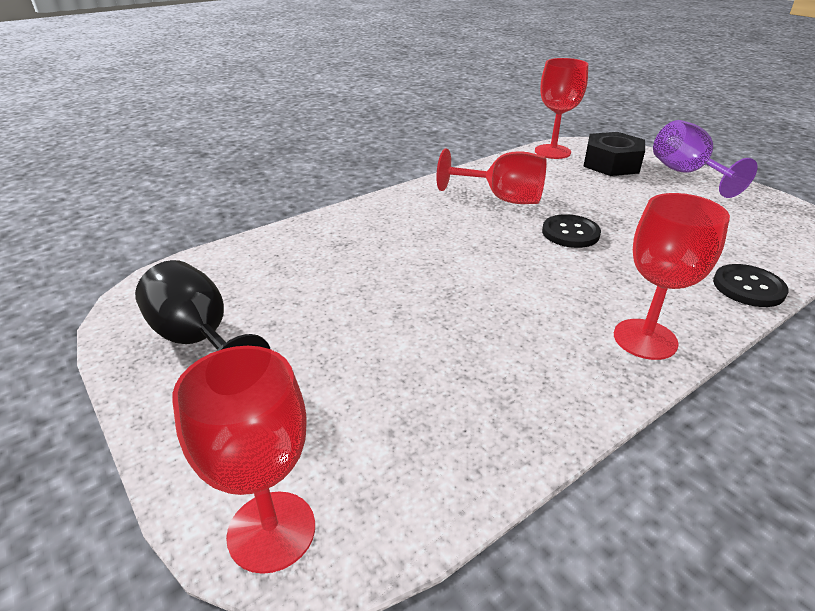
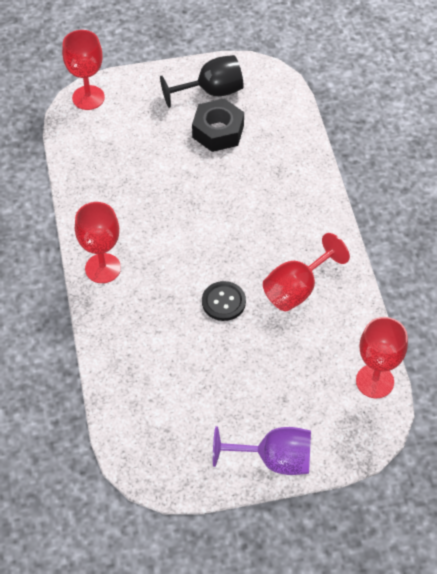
camera: 115 degrees right, 20 degrees up
black nut [583,132,645,176] -> black nut moved to [192,98,244,152]
black button [713,264,788,307] -> none

